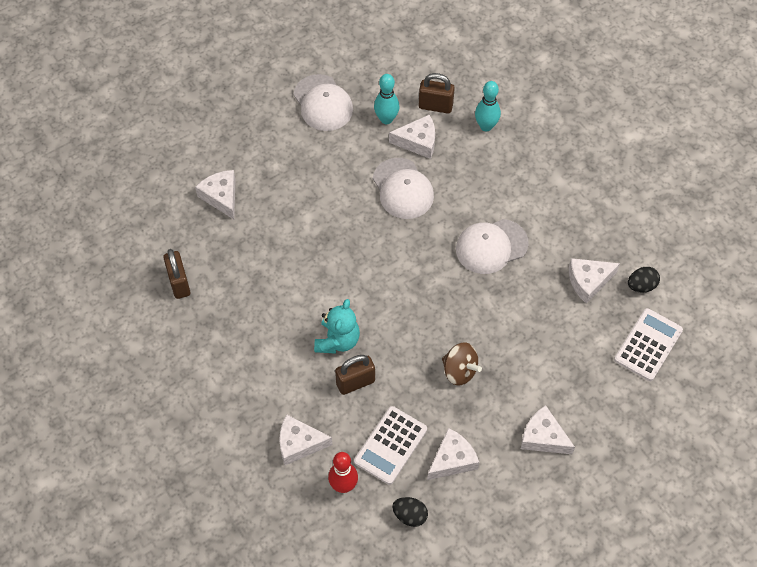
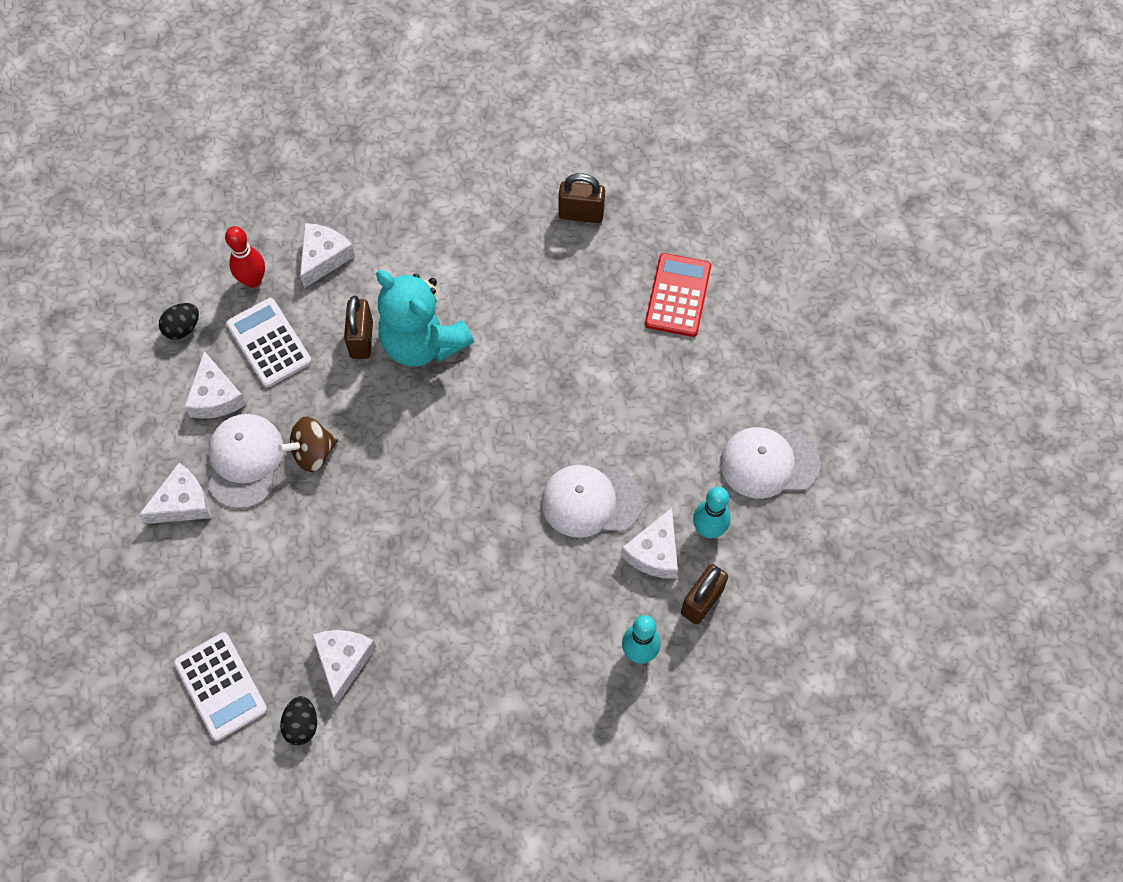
camera: 115 degrees right, 5 degrees up
white cheese [195,170,236,219] -> red calculator [645,253,711,337]
turquoise teddy bear [314,299,360,354] -> turquoise teddy bear [376,270,474,367], size x1.52
white cap [456,219,529,274] -> white cap moved to [209,414,283,509]

